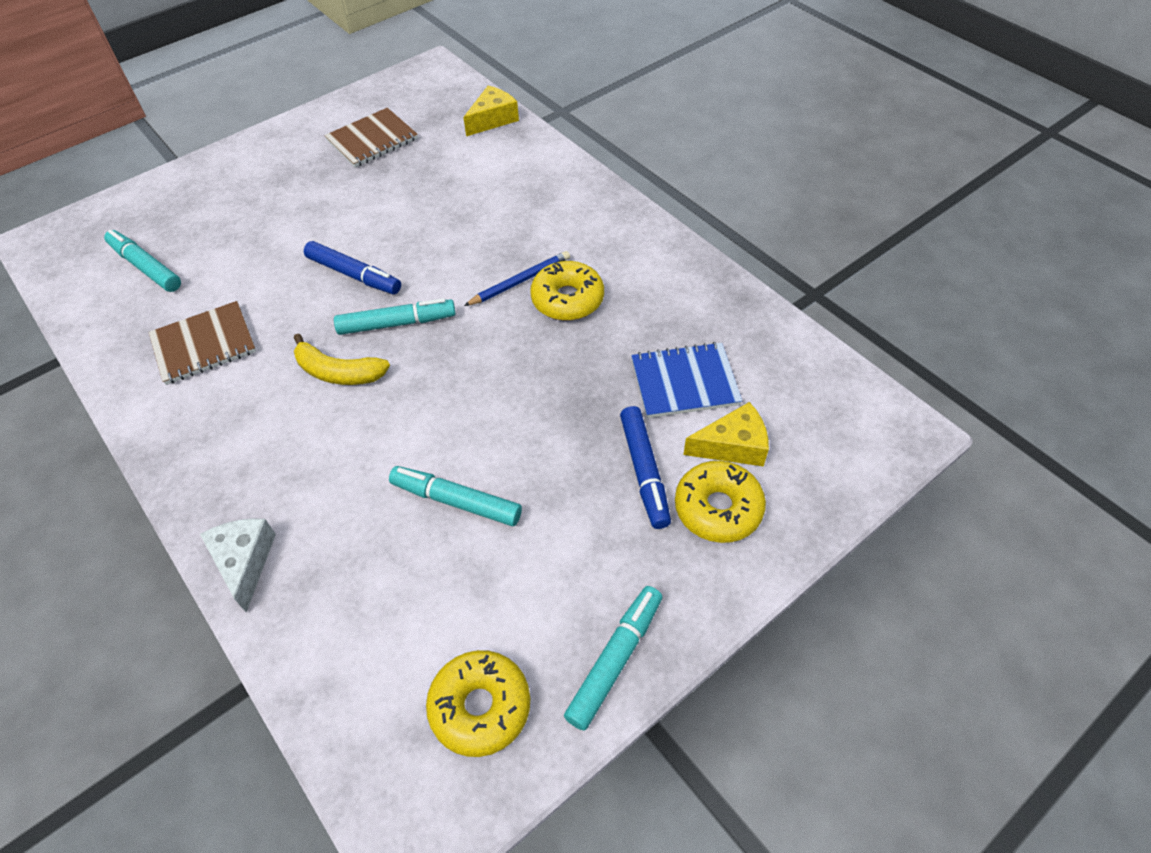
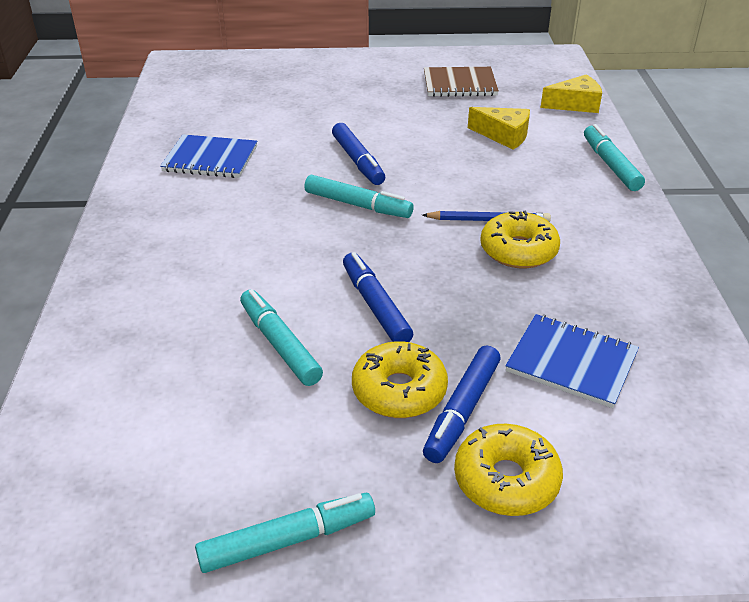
camera: 35 degrees right, 15 degrees down
turquoise marker [104,229,181,292] -> turquoise marker moved to [584,124,645,191]
brown notebook [149,301,256,385] -> blue notebook [160,134,257,178]
white cheese [200,518,276,613] -> none
yellow banana [294,333,390,385] -> none
yellow donut [426,650,530,757] -> yellow donut moved to [352,341,448,418]
yellow cheese [683,402,769,467] -> yellow cheese moved to [468,107,530,150]
none -> blue marker [343,252,413,342]

